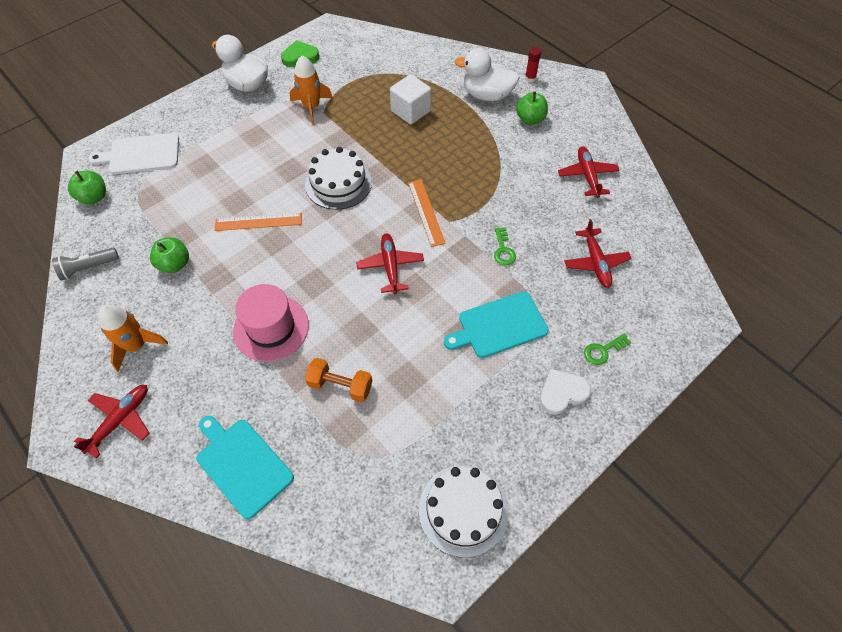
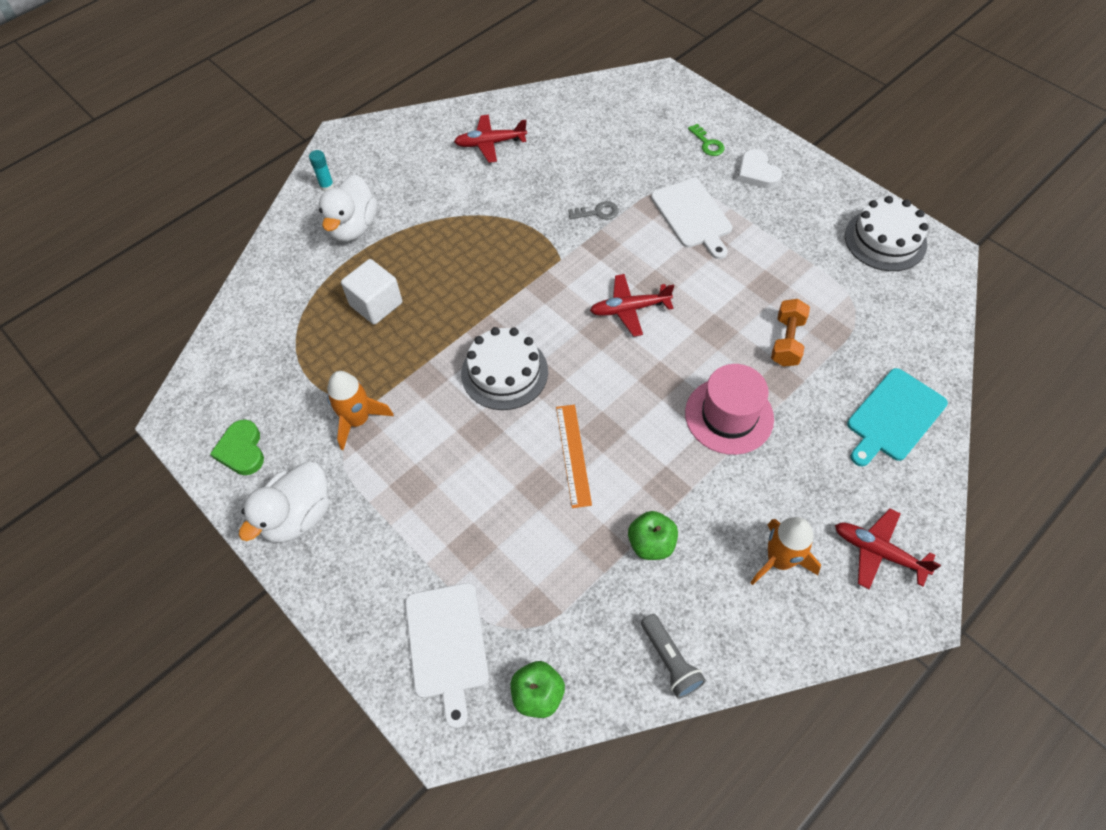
camera: 90 degrees left, 0 degrees up
orange ruler [408,179,446,247] -> none
turquoise cutting board [444,291,549,358] -> white cutting board [651,178,732,259]
green key [494,227,516,265] -> grey key [569,201,619,220]
green apple [516,91,548,125] -> none
red glue stick [525,47,541,83] -> turquoise glue stick [309,150,334,191]
red plane [564,219,632,288] -> none

